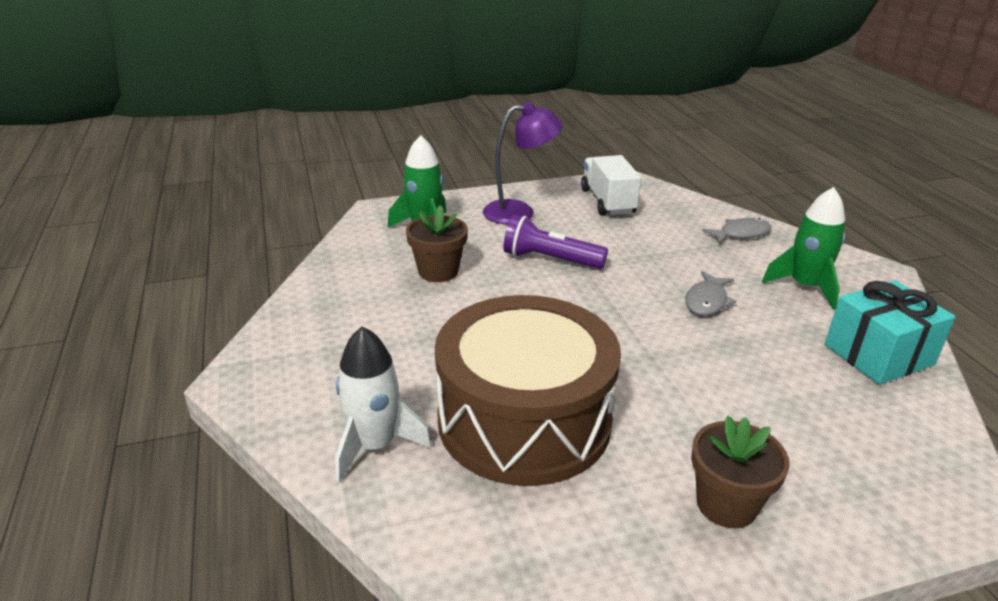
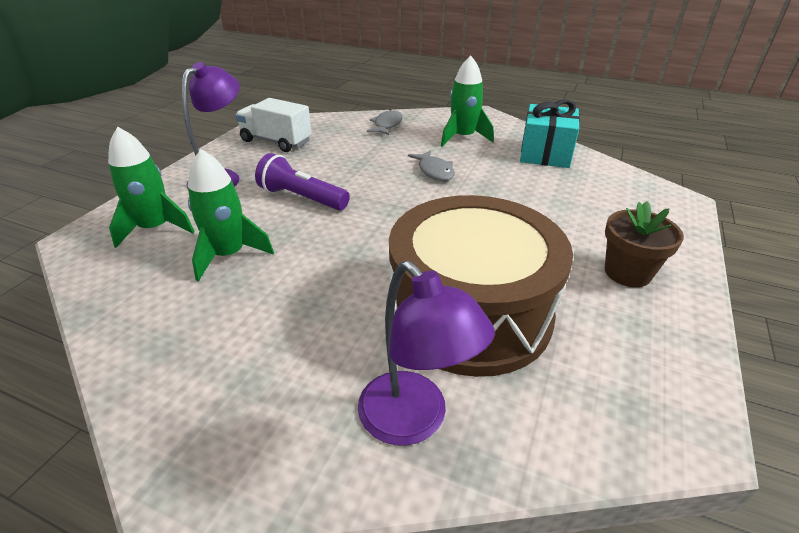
camera: 50 degrees left, 5 degrees up
white rocket [335,326,432,483] -> purple lamp [358,261,495,446]
brown flower pot [406,205,468,282] -> green rocket [188,149,274,281]
purple flashlight [503,215,608,269] -> purple flashlight turned 60 degrees clockwise [255,153,350,210]

